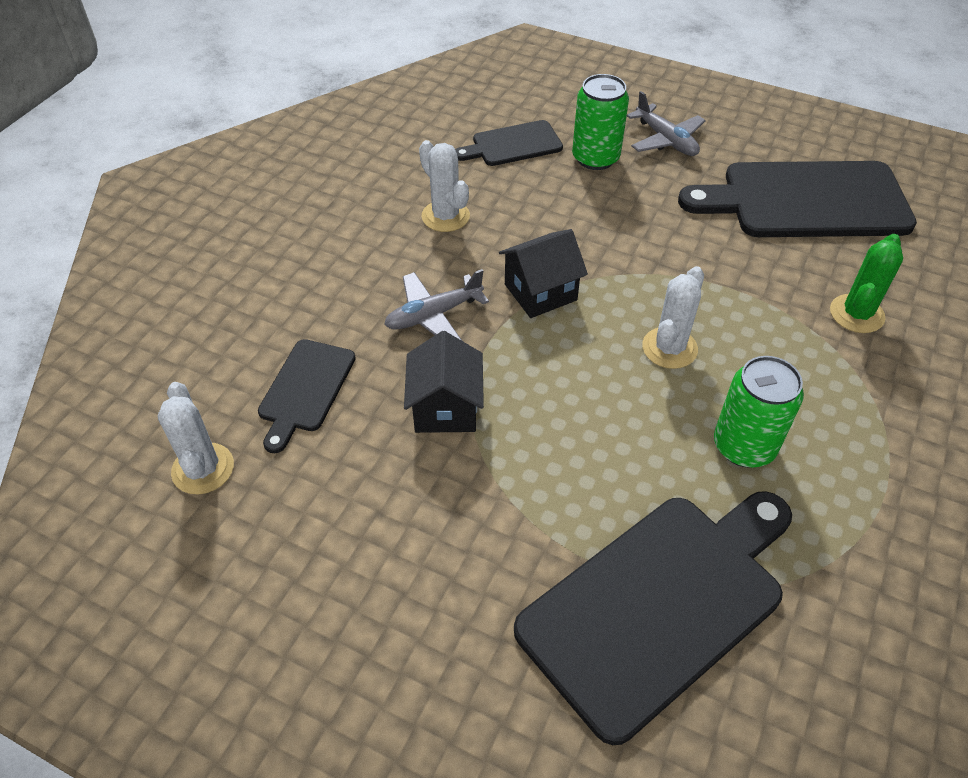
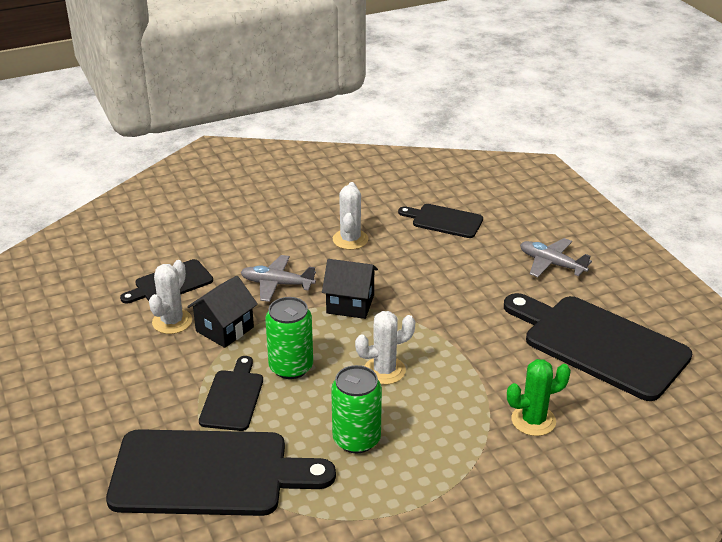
camera: 40 degrees right, 15 degrees down
white cactus [158,382,234,495] -> white cactus moved to [149,260,192,334]
green can [572,74,629,170] -> green can moved to [265,297,313,379]
grey plane [627,91,706,156] -> grey plane turned 120 degrees clockwise [520,238,592,277]
none -> black cutting board [199,356,263,431]

